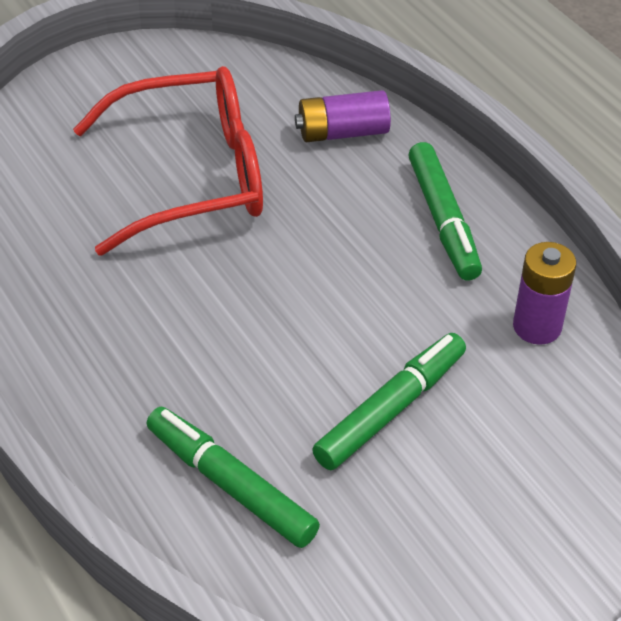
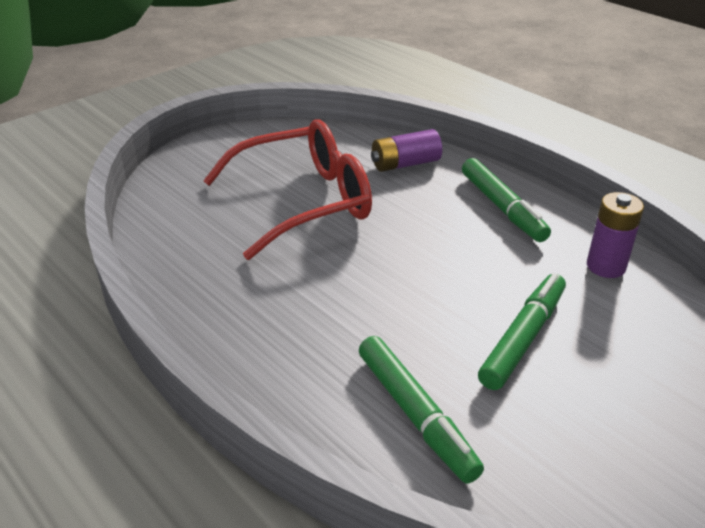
camera: 10 degrees left, 10 degrees down
green marker [146,407,320,548] -> green marker turned 150 degrees counterclockwise [359,336,484,483]

